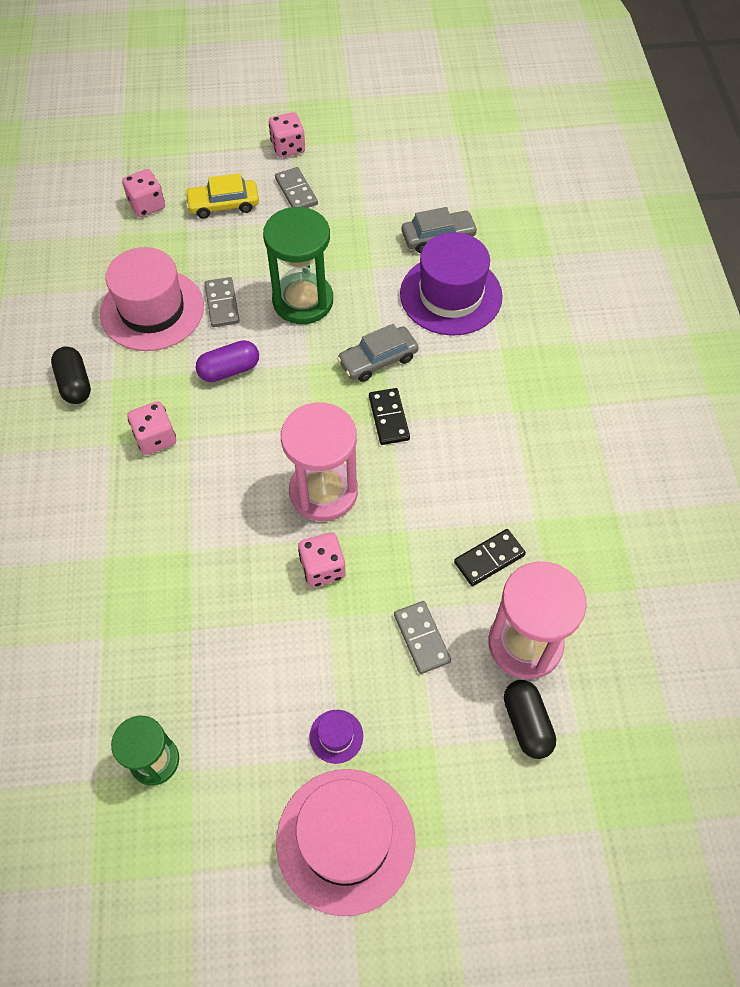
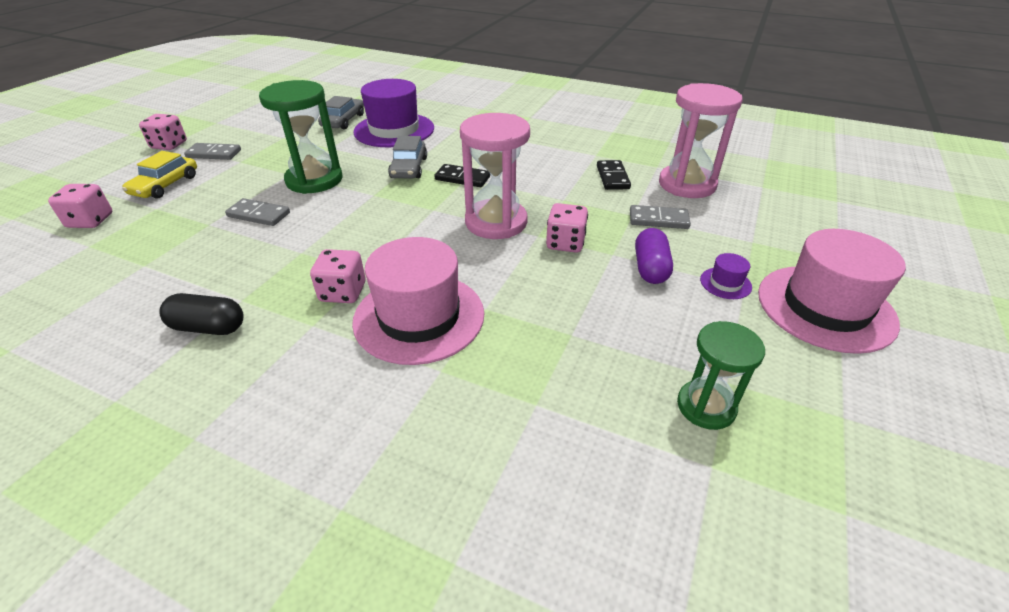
camera: 60 degrees left, 20 degrees down
pink hat [100,247,204,351] -> pink hat moved to [352,237,484,365]
purple capsule [196,340,259,382] -> purple capsule moved to [635,228,673,284]
black capsule [504,680,556,759] -> none

